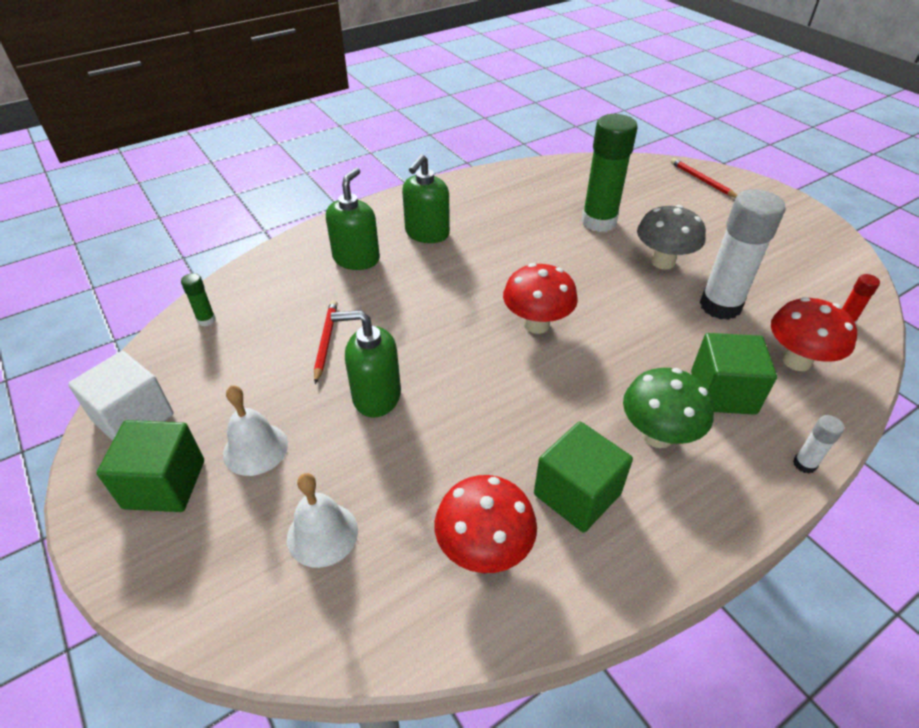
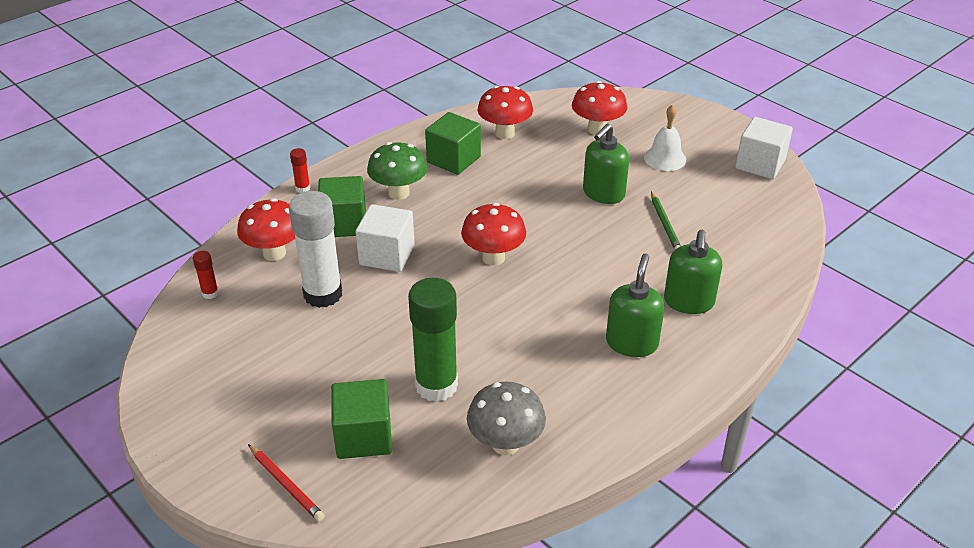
camera: 170 degrees right, 5 degrees down
green cube [97,420,204,512] -> green cube moved to [331,379,392,459]
green glue stick [181,273,216,326] -> none
white bell [287,473,358,568] -> red mushroom [572,81,627,135]
red pencil [314,300,338,384] -> green pencil [651,192,681,250]
green soap dispenser [331,310,401,418] -> green soap dispenser turned 135 degrees clockwise [583,124,629,204]
grey mushroom [637,205,706,270] -> grey mushroom moved to [467,381,546,455]
white glue stick [793,415,844,474] -> red glue stick [290,148,310,193]
none -> white cube [356,204,415,272]

